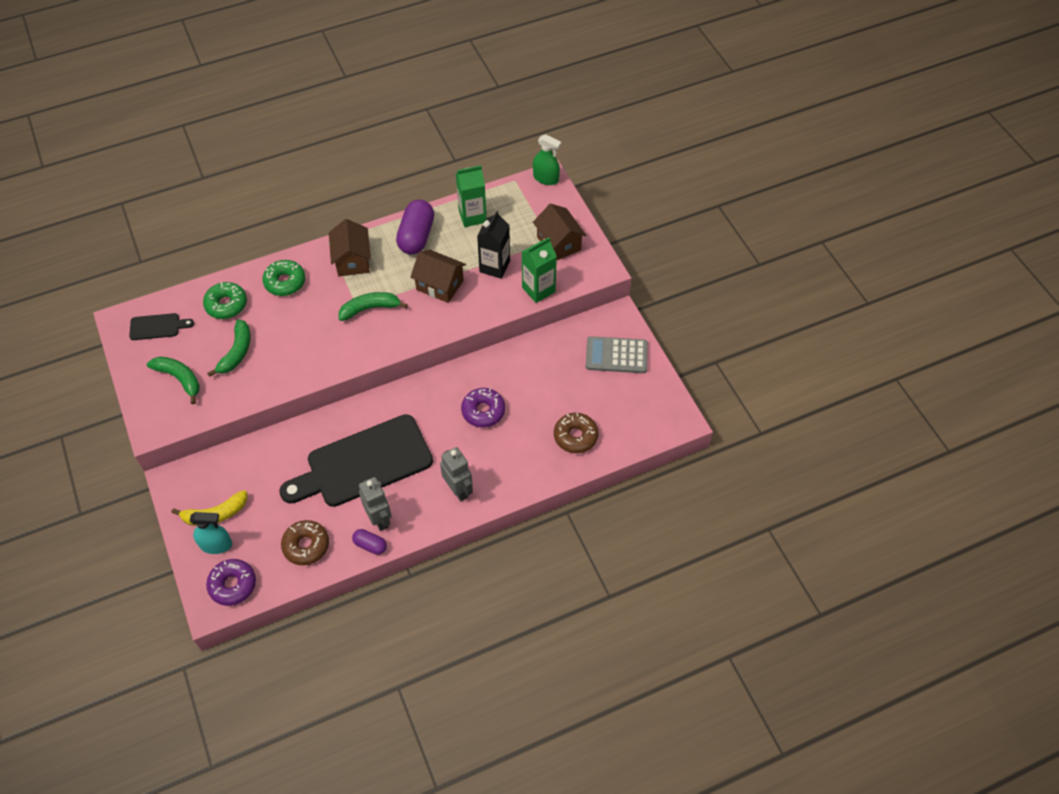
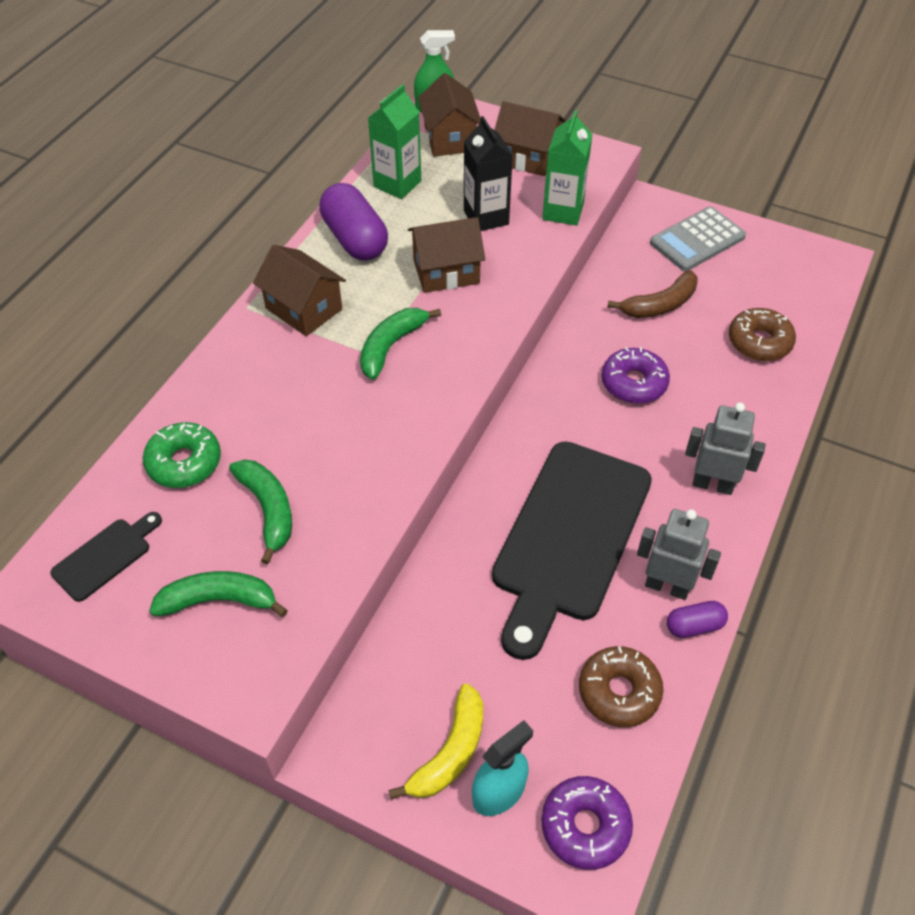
camera: 40 degrees left, 5 degrees down
green donut [262,260,305,296] -> none
none -> brown house [418,73,481,157]
none -> brown banana [607,270,697,318]

